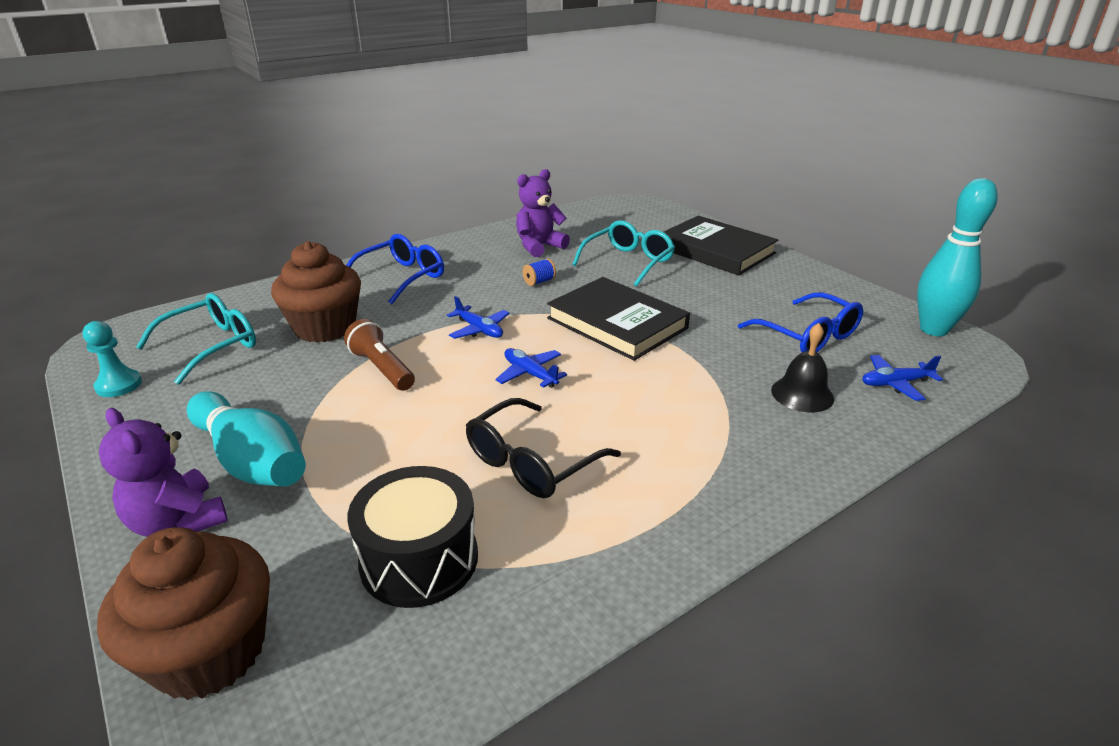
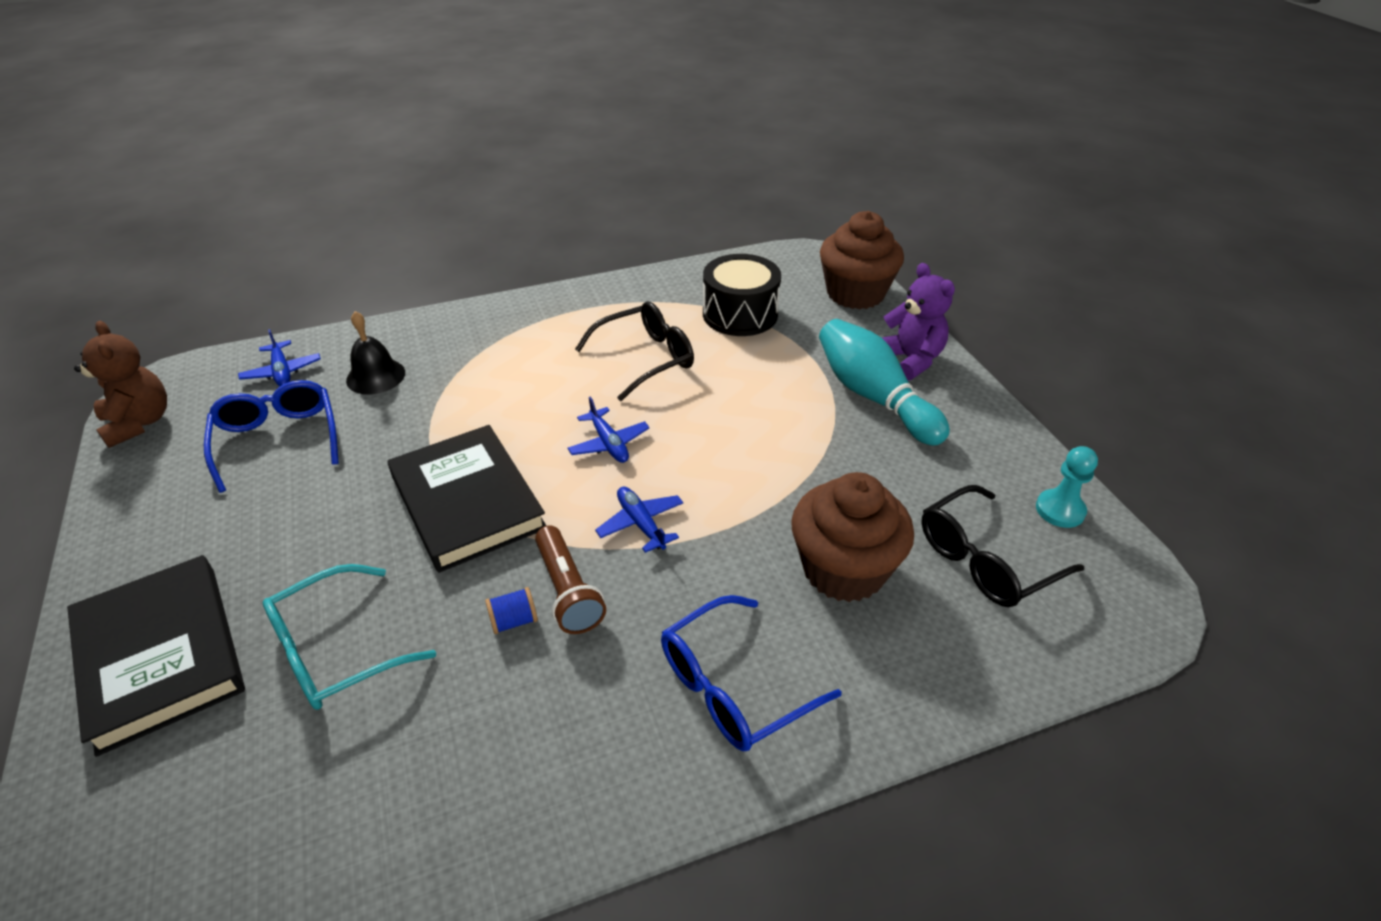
camera: 165 degrees left, 10 degrees up
turquoise glasses [136,293,256,385] -> black glasses [921,485,1084,607]
brown flashlight [344,319,415,391] -> brown flashlight moved to [535,525,606,634]
purple teddy bear [516,169,570,257] -> none
blue plane [862,355,943,401] -> blue plane turned 60 degrees clockwise [238,329,321,386]
turquoise bowling pin [917,178,998,336] -> brown teddy bear [74,321,167,448]

